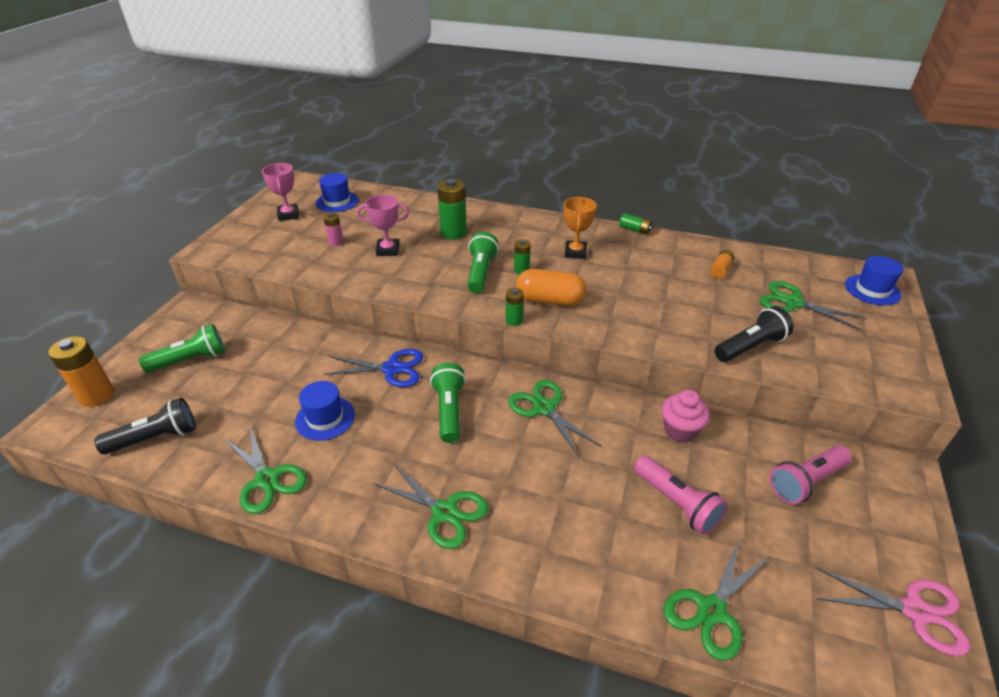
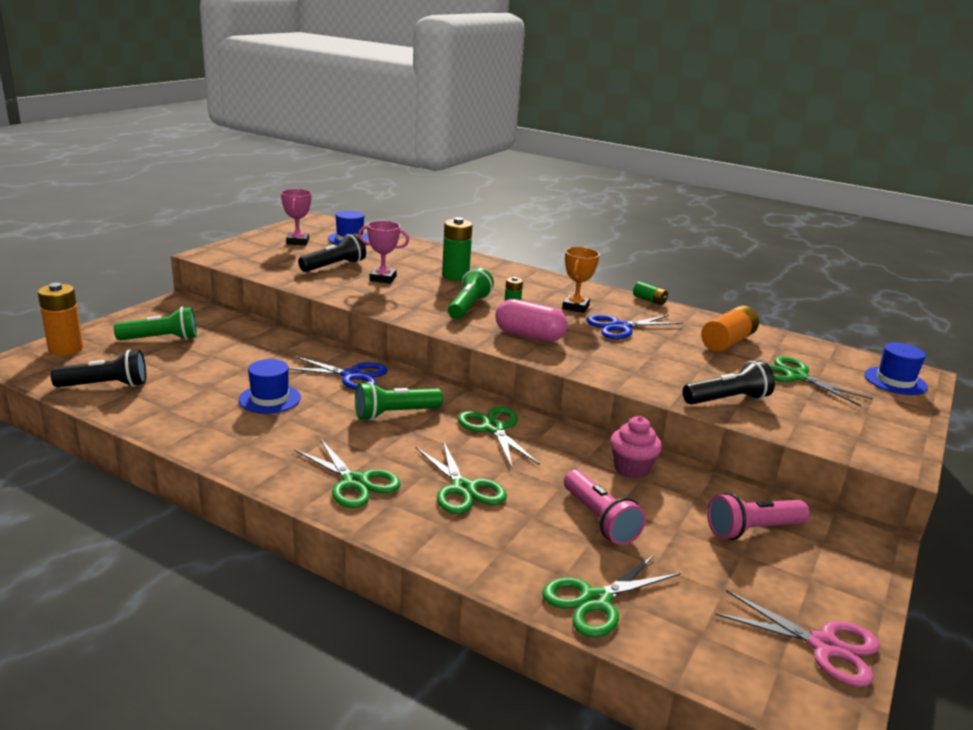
camera: 10 degrees right, 15 degrees down
green scissors [223,426,307,514] -> green scissors moved to [416,441,507,514]
pink battery [323,213,344,246] -> black flashlight [298,233,366,272]
green flashlight [430,363,466,443] -> green flashlight turned 120 degrees counterclockwise [355,382,443,421]
green battery [506,288,524,326] -> none
orange capsule [516,269,586,306] -> pink capsule [495,299,568,342]
orange battery [710,250,734,278] -> orange battery [701,306,759,352], size x1.81
none -> blue scissors [586,314,683,339]

